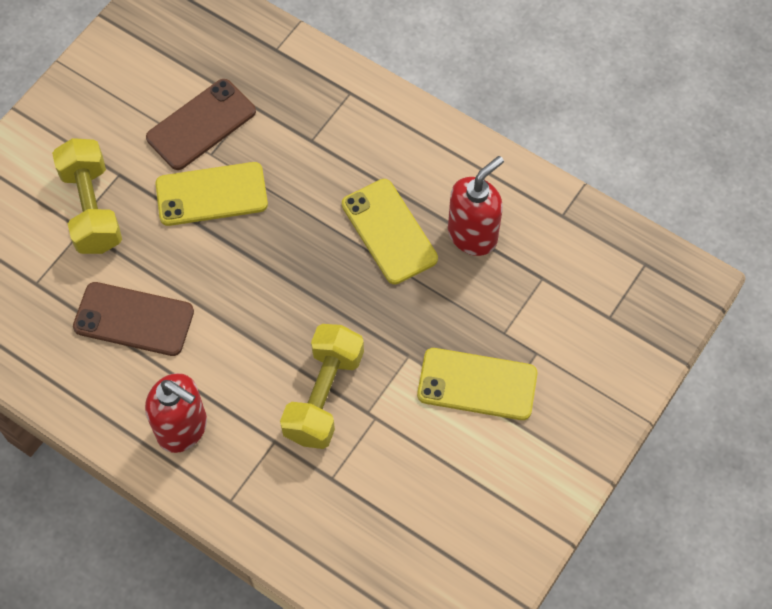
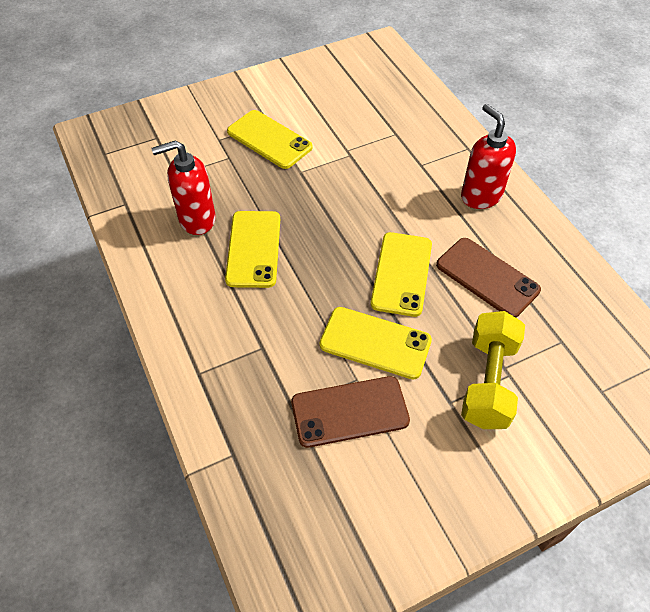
camera: 150 degrees left, 10 degrees down
yellow dumbbell [280,324,364,449] -> none
none -> yellow phone [370,232,432,317]

